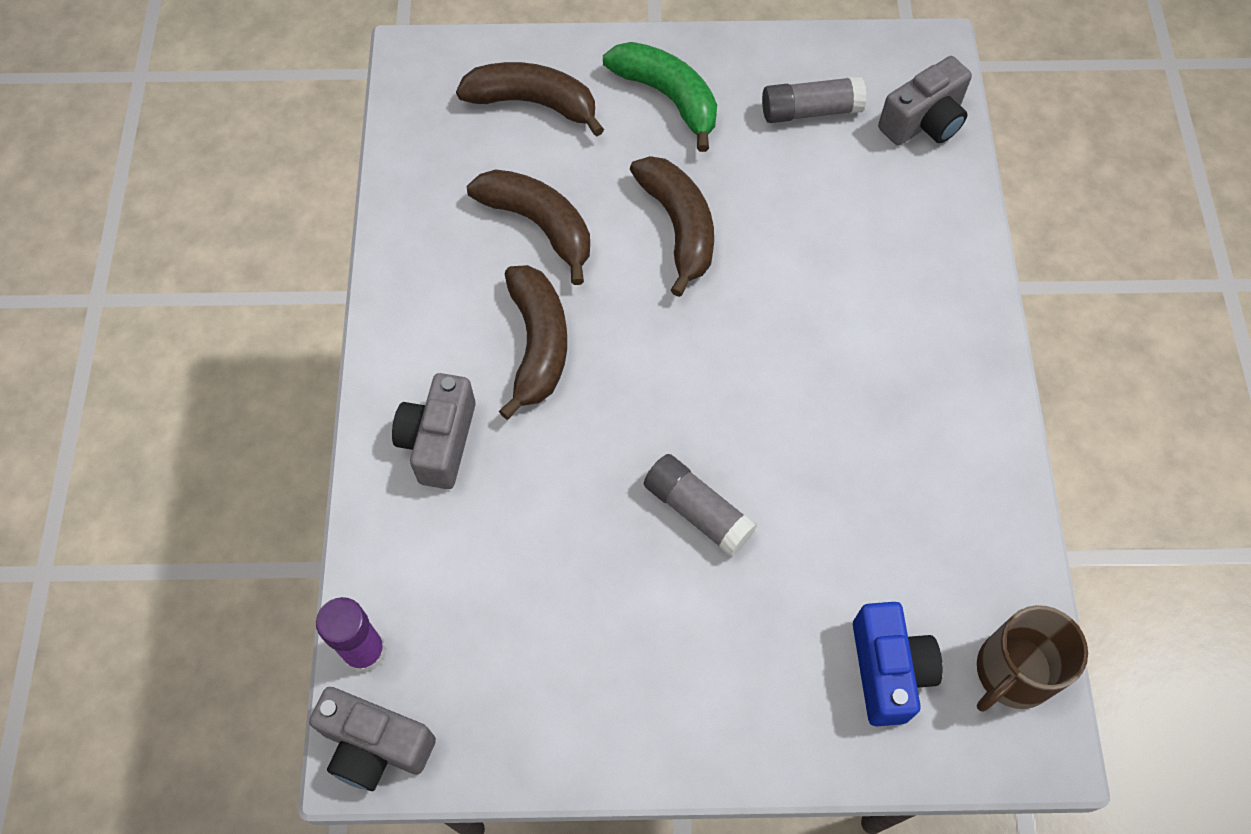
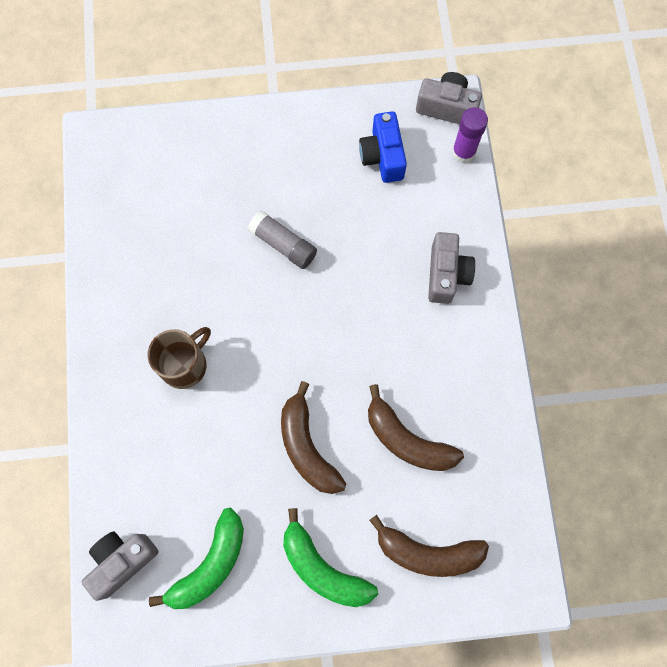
camera: 175 degrees right, 10 degrees up
brown banana [499,265,567,420] -> none
grey glue stick [762,76,866,123] -> green banana [149,507,244,609]
blue camera [853,602,943,726] -> blue camera moved to [359,111,407,183]
brown mug [977,605,1088,712] -> brown mug moved to [148,327,211,389]

